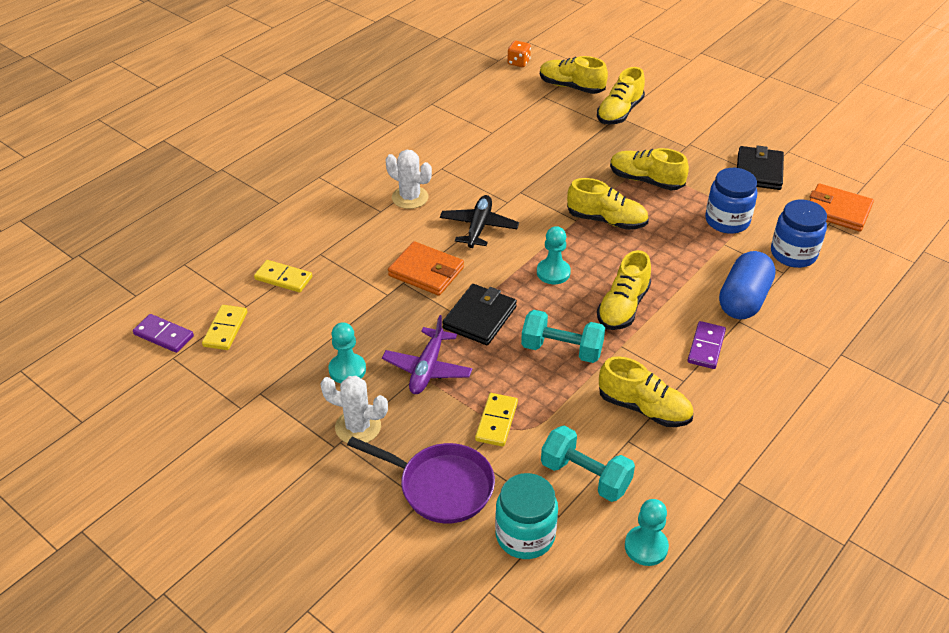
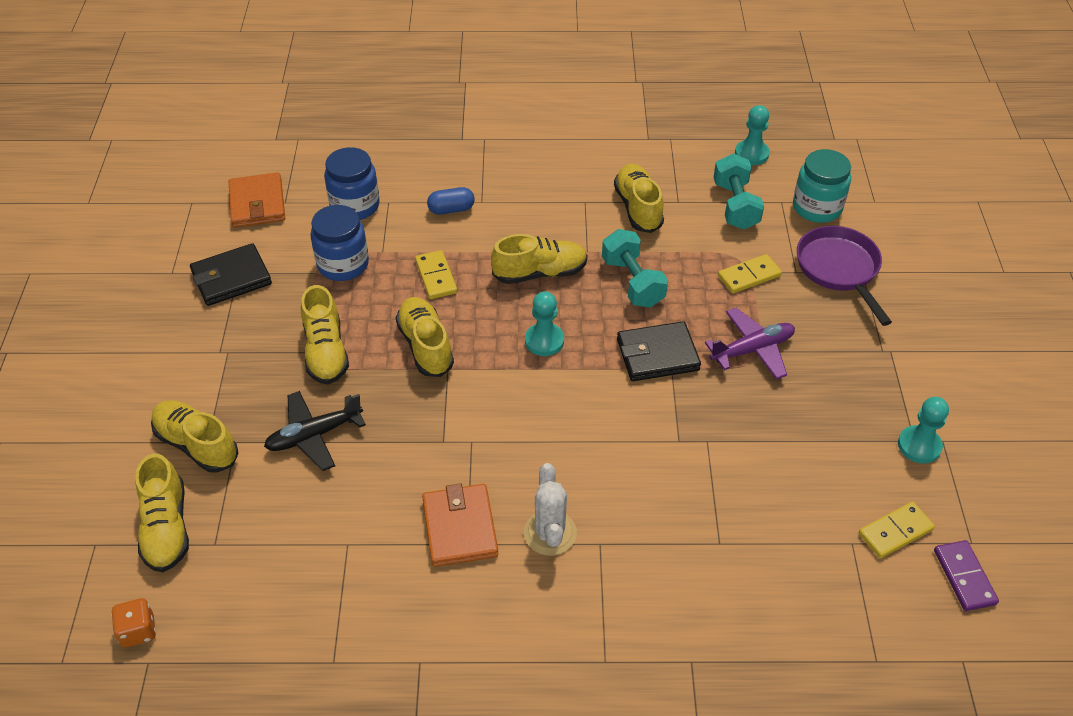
camera: 130 degrees left, 5 degrees up
yellow domino [254,260,312,292] -> yellow domino moved to [415,250,457,299]
white cactus [320,376,388,443] -> none
turquoise pawn [329,322,366,383] -> turquoise pawn moved to [898,397,949,464]
orange wallet [388,241,464,296] -> orange wallet moved to [422,483,498,567]
black plane [440,195,519,248] -> black plane moved to [264,391,366,471]
yellow shoe [597,67,645,125] -> yellow shoe turned 135 degrees counterclockwise [151,400,239,473]
purple domino [688,321,726,369] -> none
blue capsule [719,251,776,319] -> blue capsule [427,187,475,215], size x0.55

